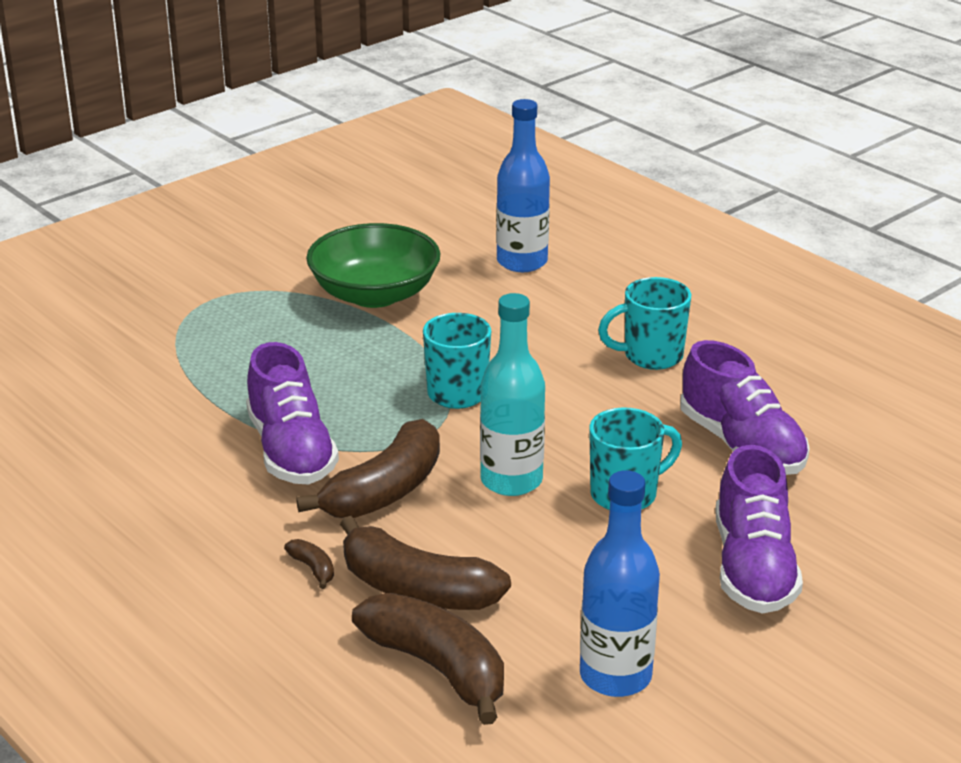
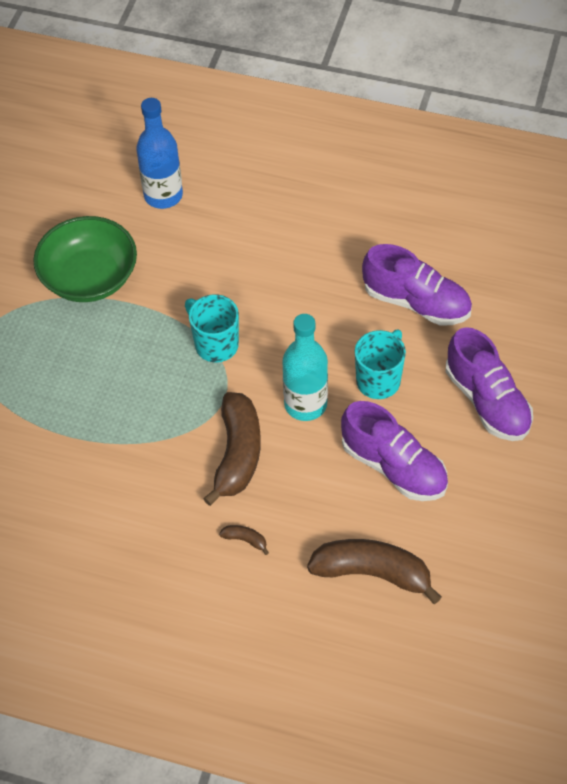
camera: 30 degrees left, 25 degrees up
purple shoe [246,342,339,484] -> purple shoe moved to [341,401,448,501]
brown banana [340,516,511,610] -> none
blue bottle [580,470,660,697] -> none
turquoise mug [598,277,691,370] -> none

